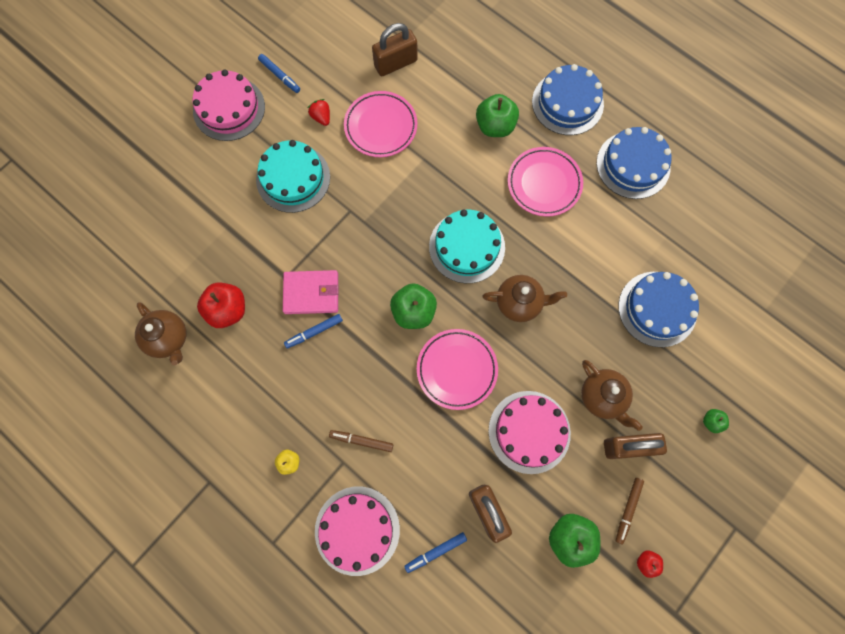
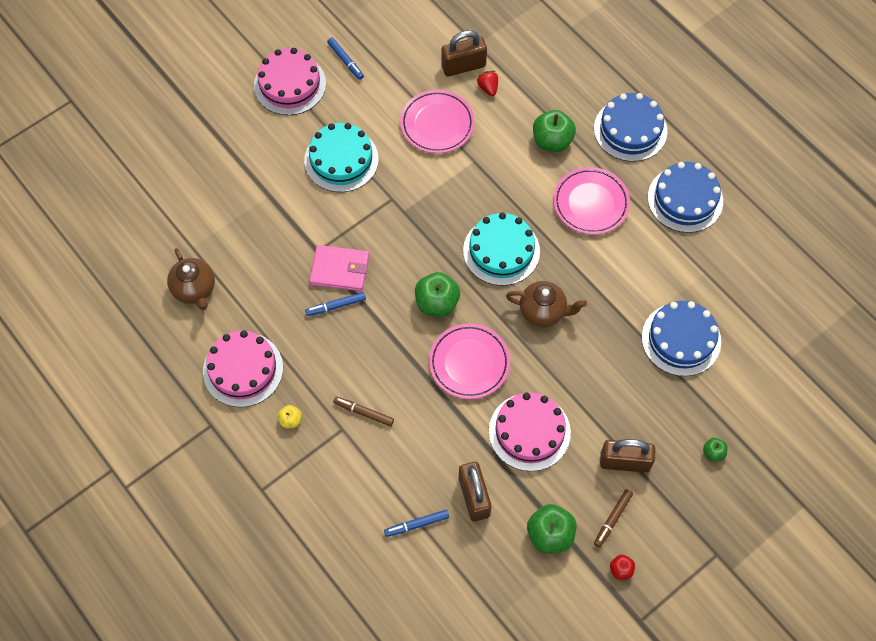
camera: 10 degrees right, 10 degrees down
red apple [197,282,245,328] -> none
red strawberry [308,99,330,126] -> red strawberry moved to [477,71,498,96]
pink cake [315,486,400,576] -> pink cake moved to [203,330,283,407]
brown teapot [581,360,643,431] -> none

